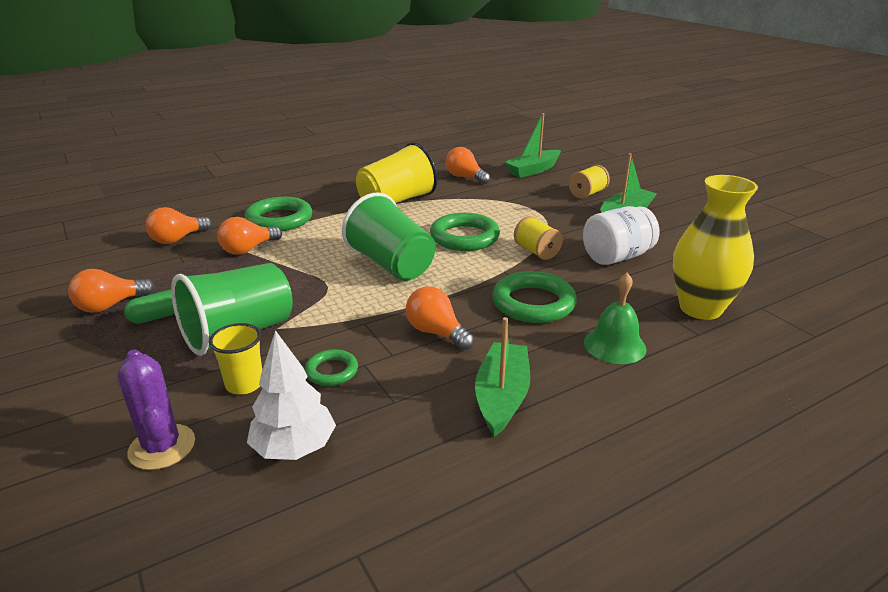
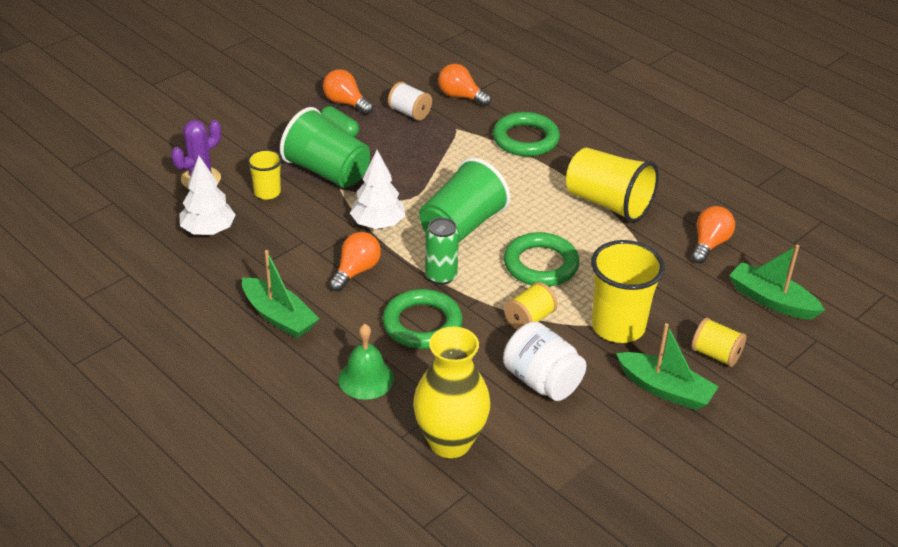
camera: 75 degrees right, 10 degrees up
orange light bulb [217,217,282,255] -> none
green ring [305,349,358,386] -> none
green boat [475,317,530,437] -> green boat turned 45 degrees clockwise [242,250,319,338]
none -> white tree [350,150,405,229]
none -> white spool [388,82,432,121]
none -> green can [425,218,459,285]
none -> yellow cup [591,240,665,343]

